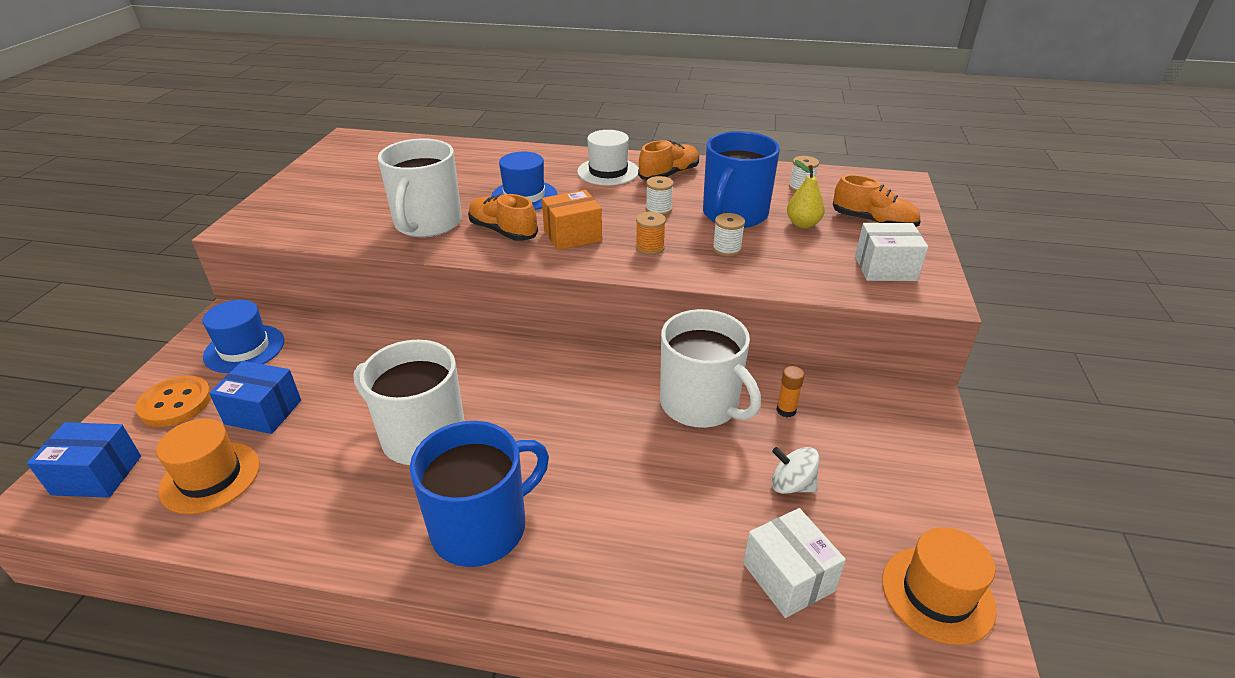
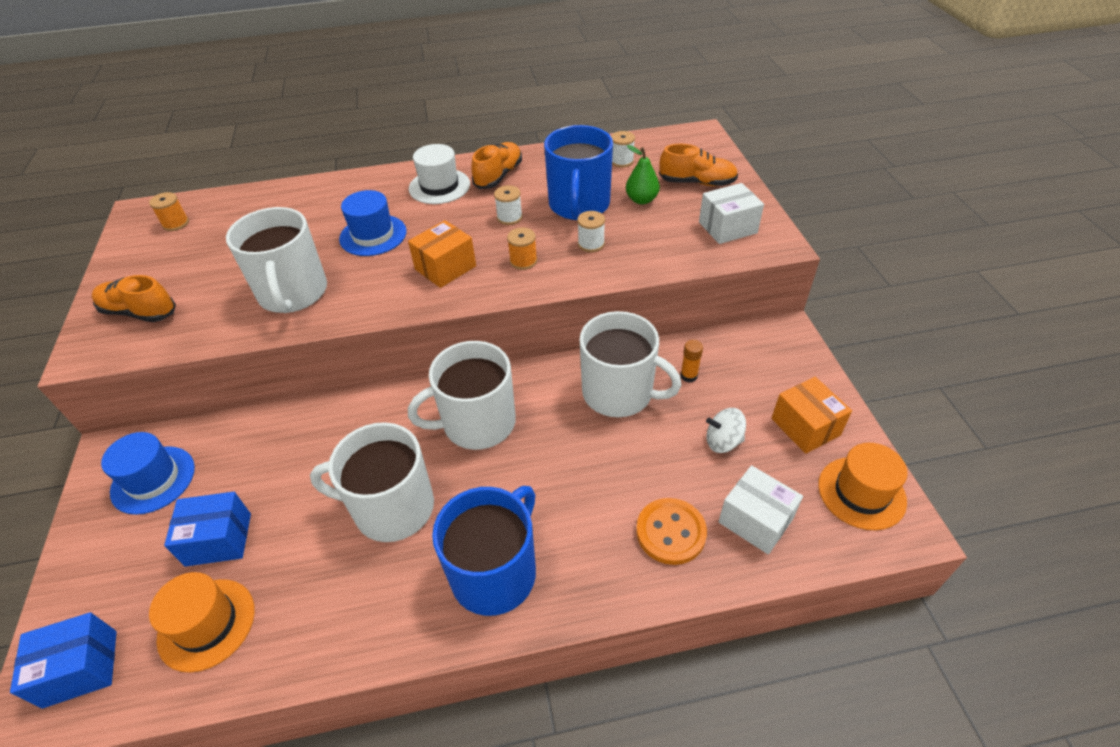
camera: 20 degrees left, 10 degrees up
orange button [135,376,211,427] -> orange button moved to [636,498,707,565]
orange shoe [468,194,538,241] -> orange shoe moved to [92,275,176,322]
yellow pear [787,160,825,228] -> green pear [626,145,660,204]
none -> orange spool [149,192,189,231]
none -> white mug [408,341,516,450]
none -> orange box [772,377,852,454]

